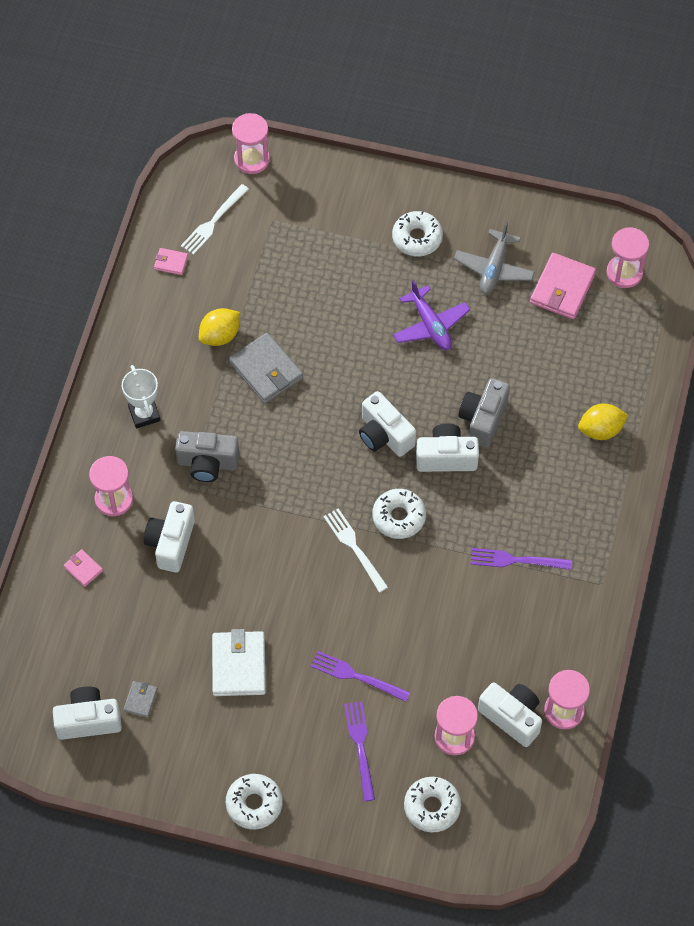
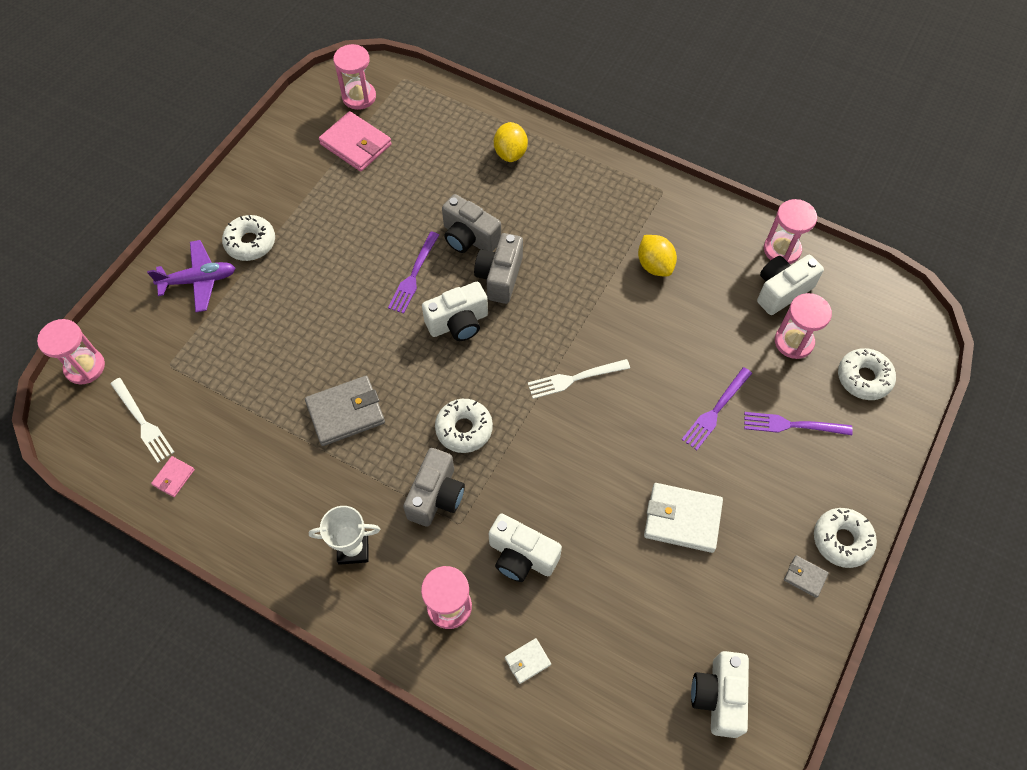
camera: 75 degrees left, 0 degrees up
pink wallet [63,549,103,587] -> white wallet [505,638,551,684]
grey wallet [123,681,158,718] -> grey wallet moved to [784,555,829,598]
yellow lemon [199,308,240,346] -> yellow lemon moved to [638,235,677,276]
white donut [373,489,426,539] -> white donut moved to [435,399,493,453]
purple plane [393,280,470,350] -> purple plane moved to [147,240,235,312]
white camera [416,423,479,472] -> grey camera [474,233,523,304]
grey plane [454,221,535,294] -> none
purple fork [471,548,572,570] -> purple fork moved to [388,232,439,314]

